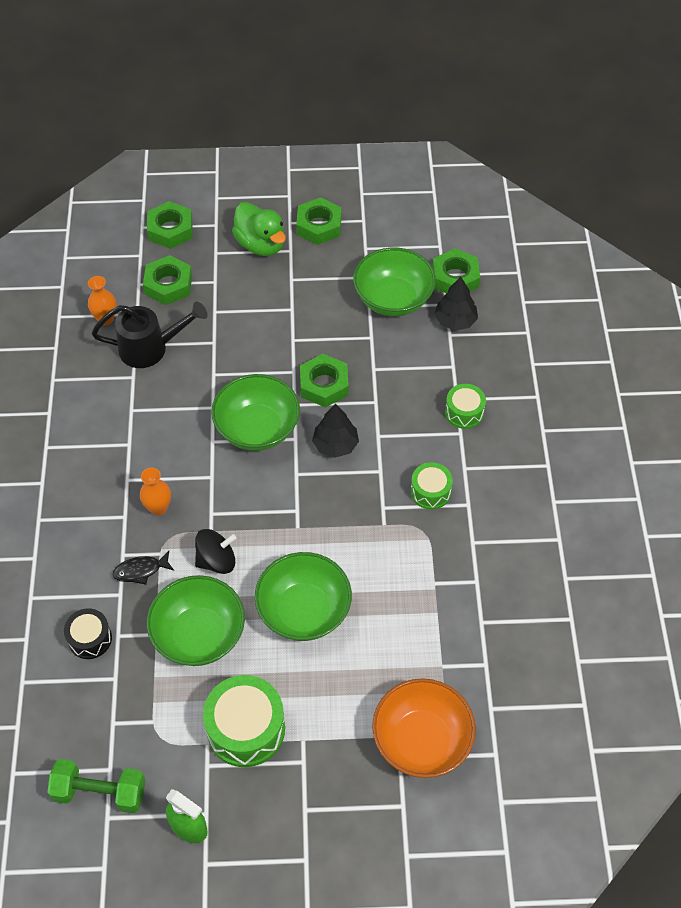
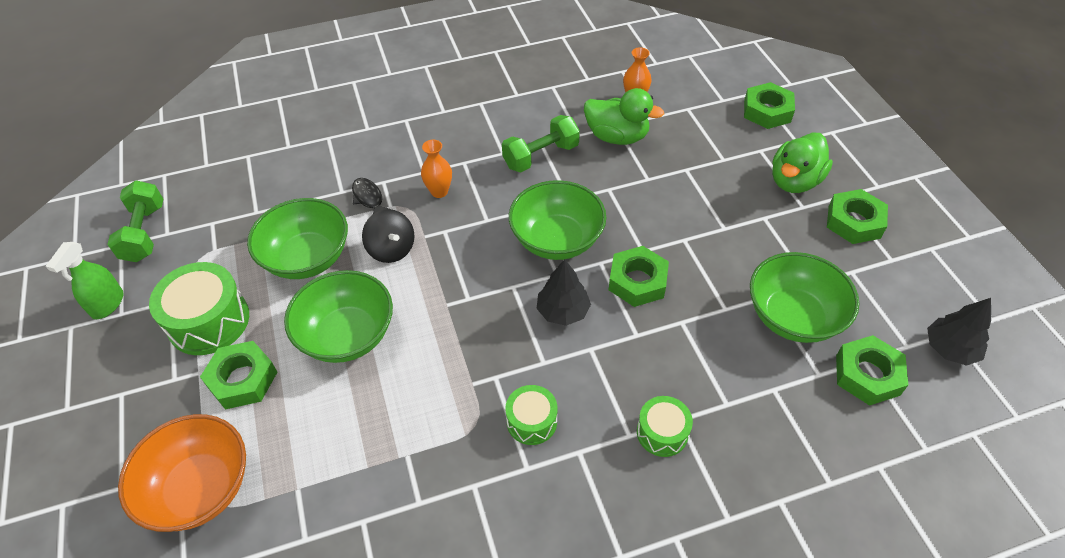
camera: 75 degrees right, 5 degrees down
black drum [64,608,112,659] -> none
black watering can [92,301,208,368] -> green duck [584,88,664,145]
green nut [143,255,192,305] -> green nut moved to [200,341,277,409]
black tree [434,277,478,331] -> black tree moved to [927,298,991,366]
none -> green dumbbell [502,115,580,172]

